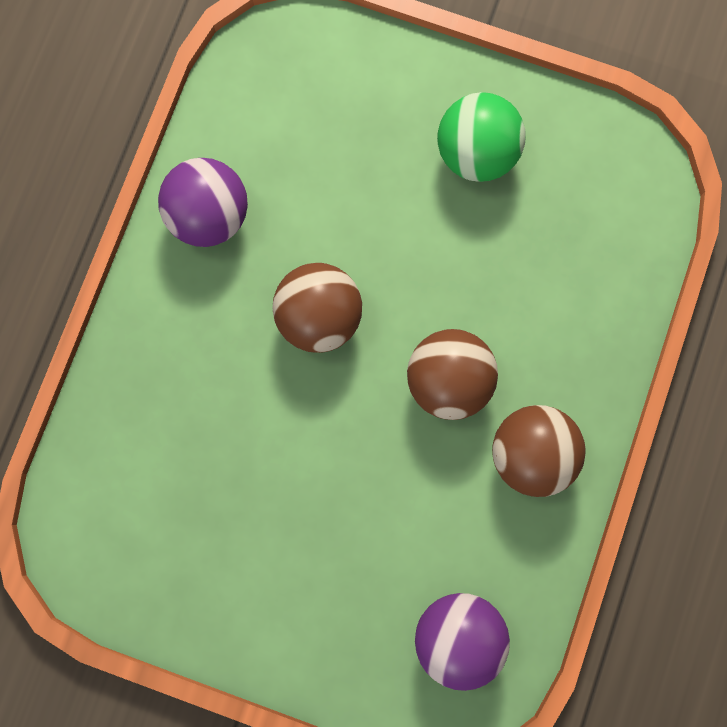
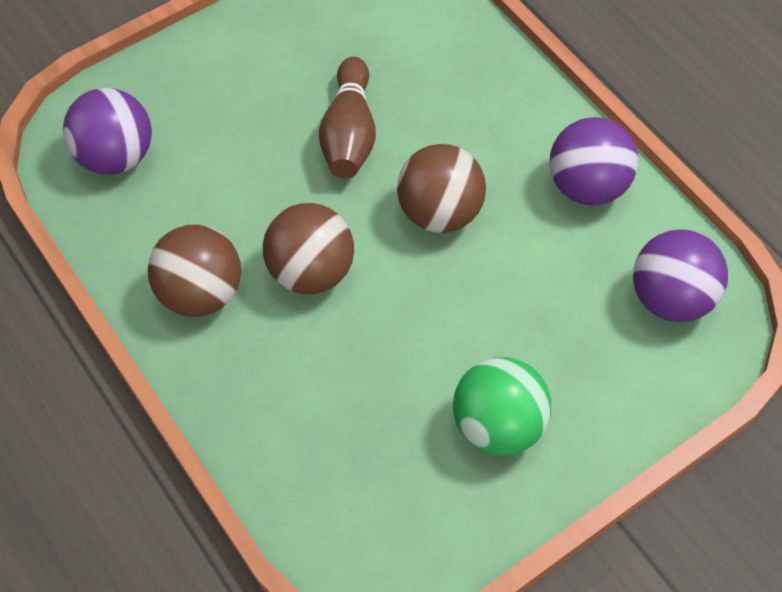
camera: 125 degrees right, 20 degrees down
none -> brown bowling pin [319,57,376,179]
none -> purple ball [633,229,728,322]

